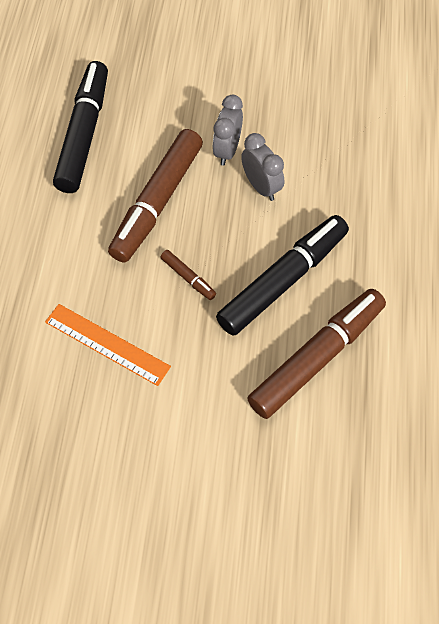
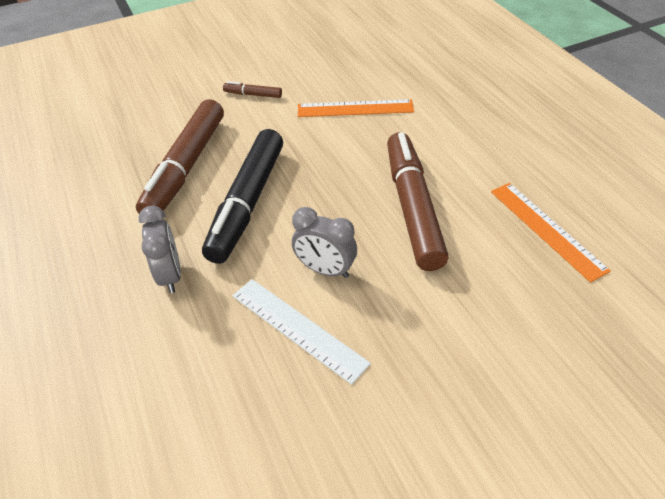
camera: 150 degrees right, 15 degrees down
black marker [53,61,108,193] -> orange ruler [491,183,611,283]
brown marker [160,250,216,300] -> brown marker moved to [223,81,282,98]
grey clock [213,95,243,166] -> grey clock moved to [139,205,181,293]
none -> white ruler [233,279,371,385]

